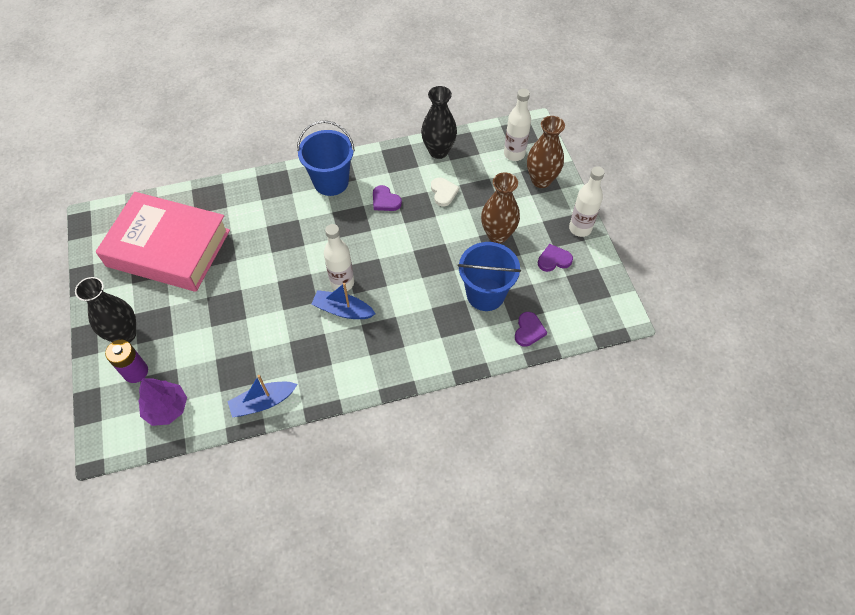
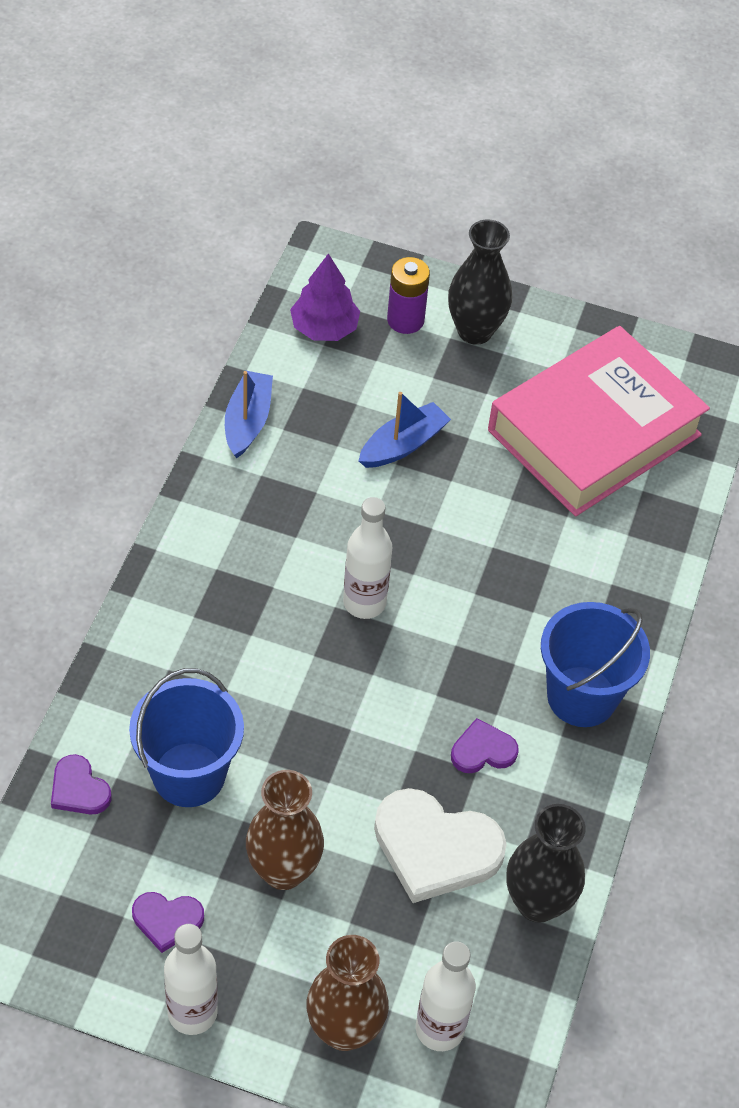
camera: 120 degrees right, 5 degrees down
blue boat [311,283,376,319] -> blue boat moved to [359,392,451,468]
white heart [431,177,459,206] -> white heart [374,788,507,903], size x1.92
purple heart [538,244,573,272] -> purple heart turned 75 degrees clockwise [132,892,204,953]

